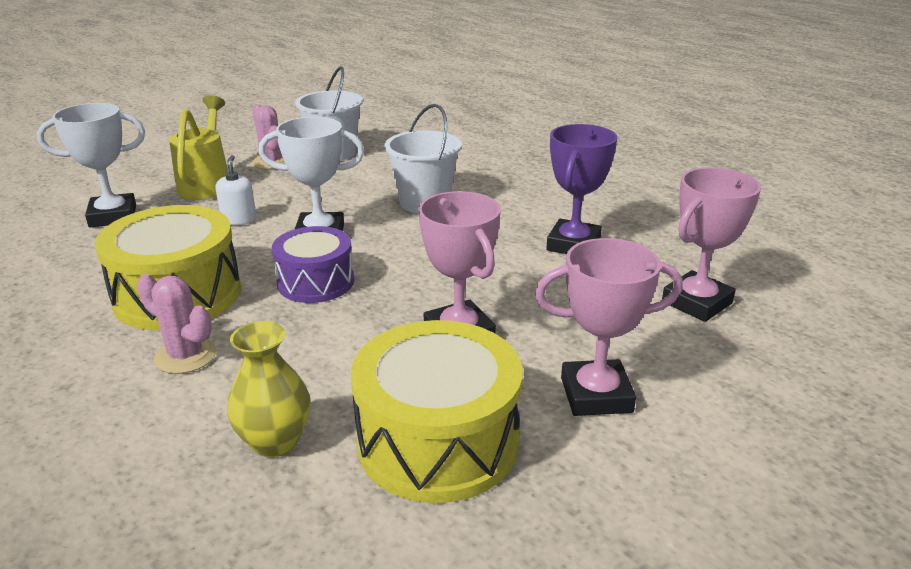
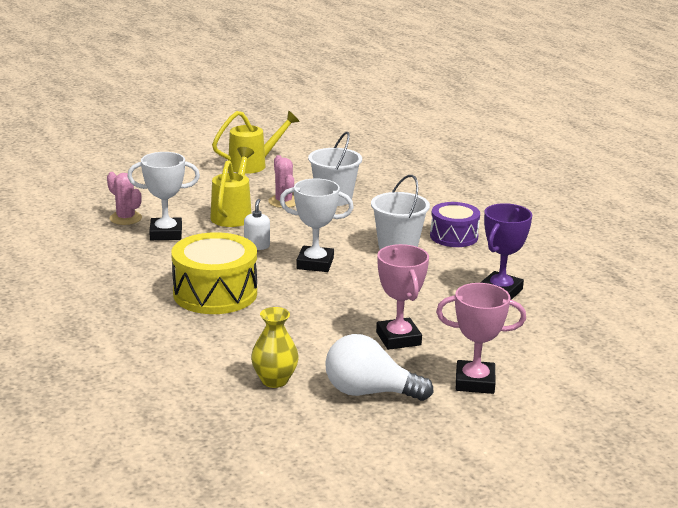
camera: 10 degrees right, 5 degrees down
pink cactus [137,274,216,374] -> pink cactus moved to [107,172,142,225]
purple drum [272,226,354,303] -> purple drum moved to [430,202,480,247]
yellow drum [351,320,523,503] -> white light bulb [325,334,434,401]
pink trophy [662,167,761,322] -> none
none -> yellow watering can [212,110,300,174]

